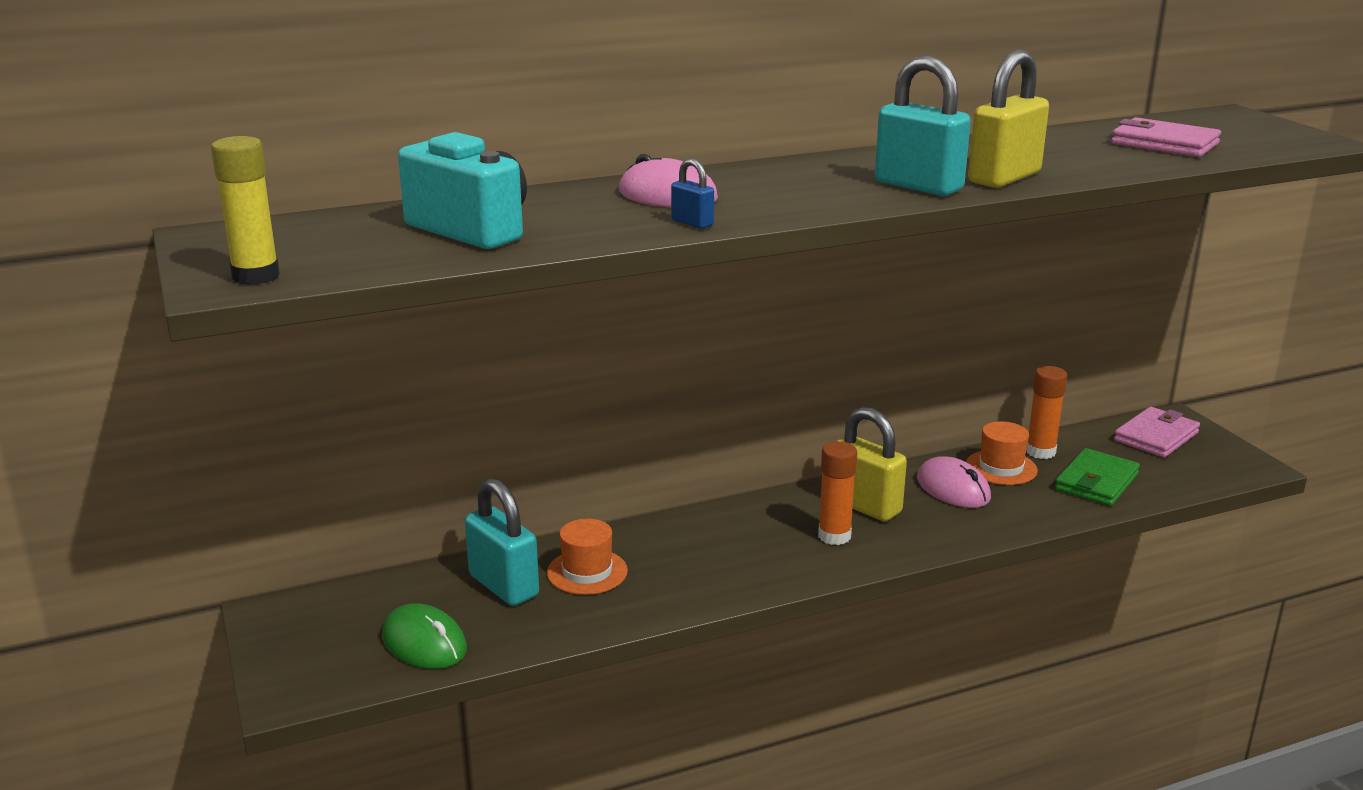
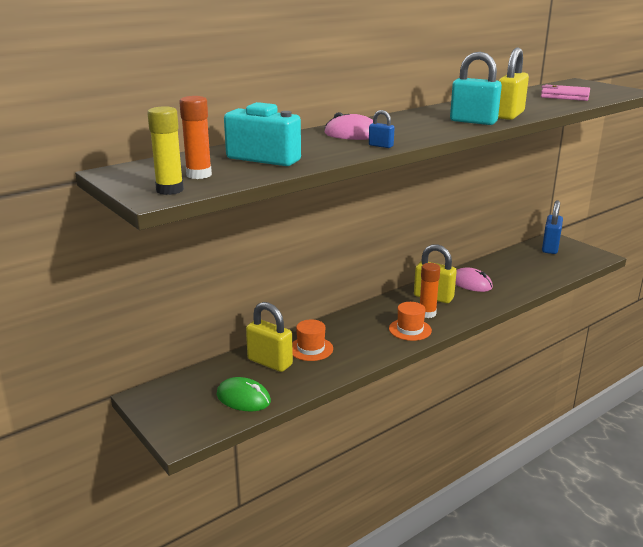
camera: 15 degrees left, 0 degrees up
turquoise padlock [465,478,539,606] -> yellow padlock [246,302,293,372]
orange hat [966,421,1038,485] -> orange hat moved to [389,302,432,341]
orange glue stick [1026,366,1067,459] -> orange glue stick moved to [179,96,212,179]
green wallet [1055,448,1140,506] -> none
pink wallet [1114,407,1200,458] -> blue padlock [542,200,563,254]

